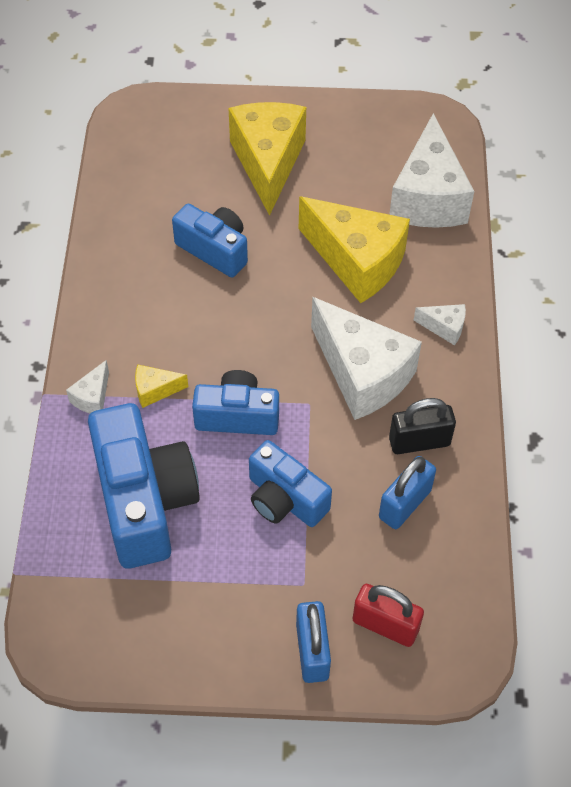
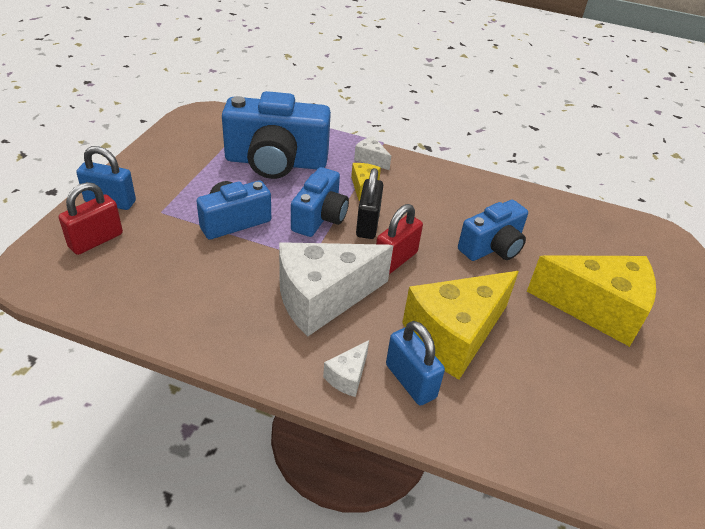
camera: 105 degrees right, 15 degrees down
blue padlock [379,456,436,529] -> blue padlock moved to [386,321,445,406]
white cheese [389,113,474,228] -> none
black padlock [389,398,456,454] -> black padlock moved to [356,168,383,239]
none -> red padlock [376,204,423,274]

